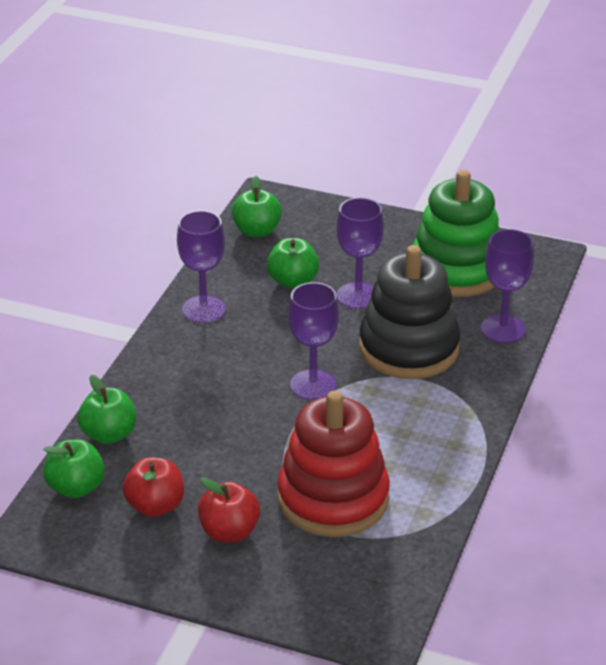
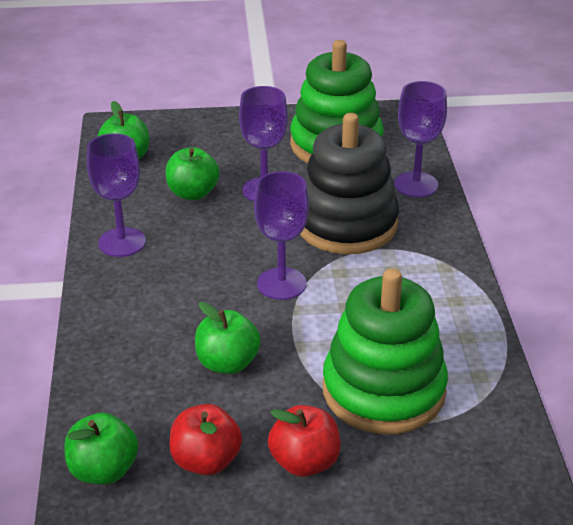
camera: 25 degrees left, 0 degrees up
green apple [77,375,136,444] -> green apple moved to [195,302,261,374]
red stacking toy [277,391,390,537] -> green stacking toy [323,268,448,434]

